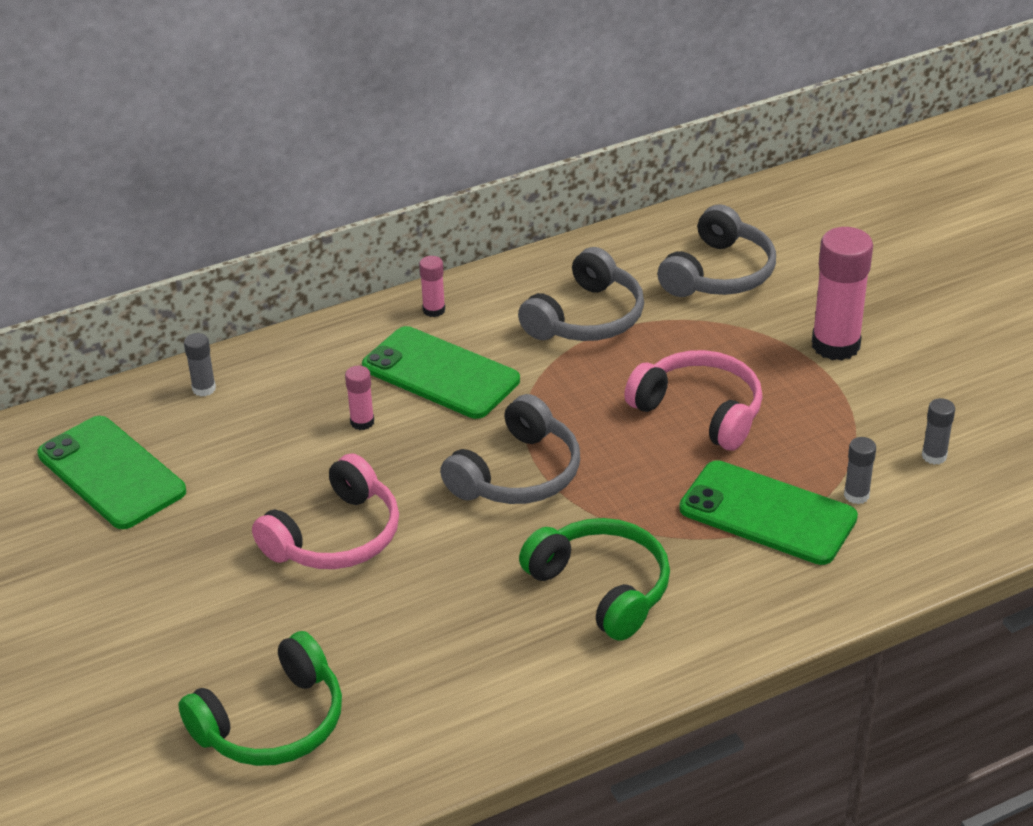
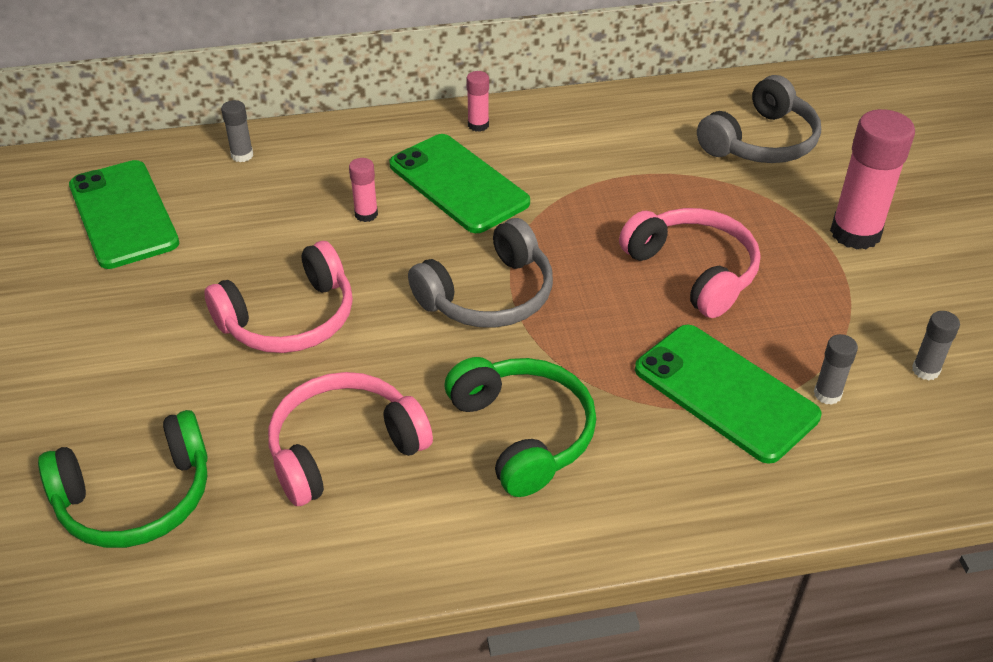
camera: 15 degrees right, 5 degrees up
grey headphones [518,247,644,341] -> none
none -> pink headphones [268,372,433,506]

